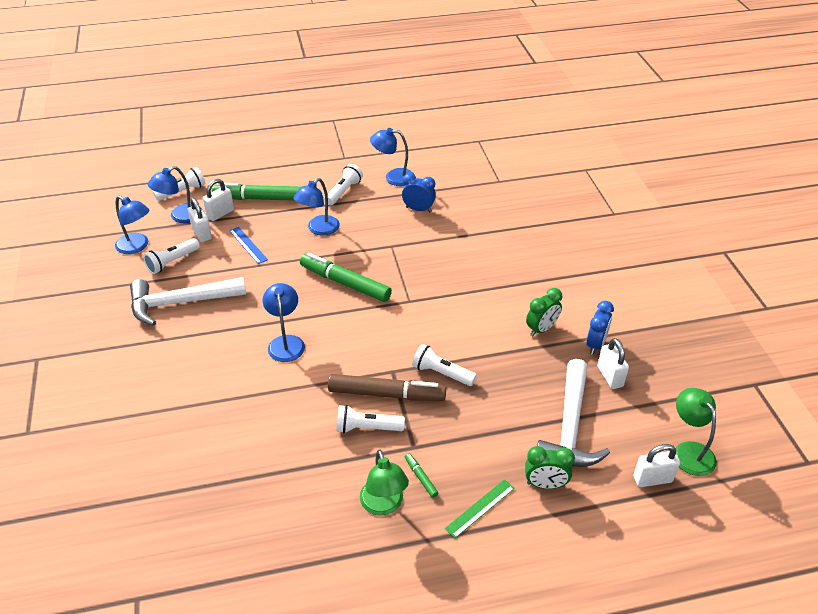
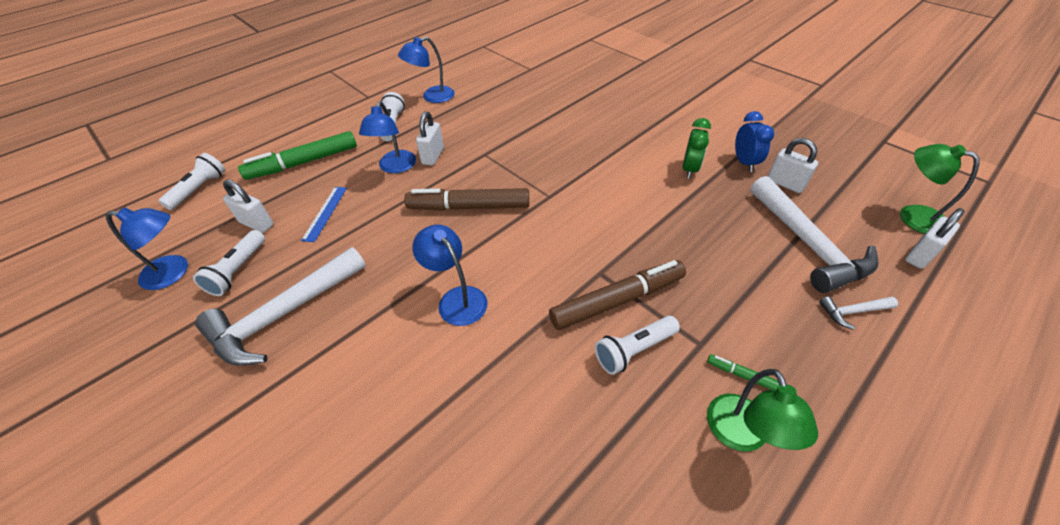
camera: 30 degrees left, 5 degrees up
blue lamp [148,166,202,223] -> none
white padlock [203,179,234,221] -> white padlock moved to [416,112,444,165]
blue ruler [229,227,268,264] -> blue ruler turned 75 degrees clockwise [301,187,347,242]
green marker [300,253,392,302] -> brown marker [404,188,529,211]
green lamp [360,449,409,516] -> green lamp turned 45 degrees clockwise [707,369,818,452]
blue clock [402,173,436,212] -> none
white flashlight [412,344,477,386] -> none
green ruler [445,479,515,538] -> none
green clock [525,446,575,489] -> white hammer [819,296,898,330]

